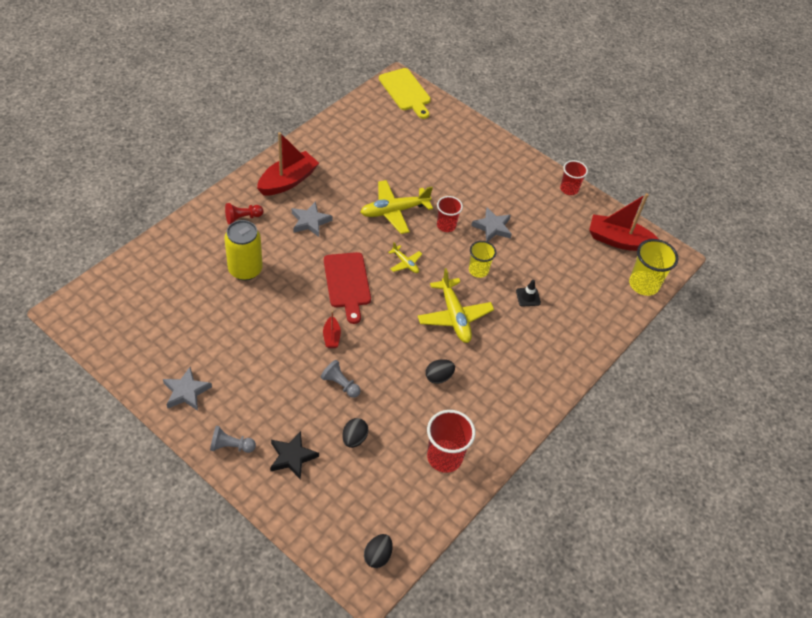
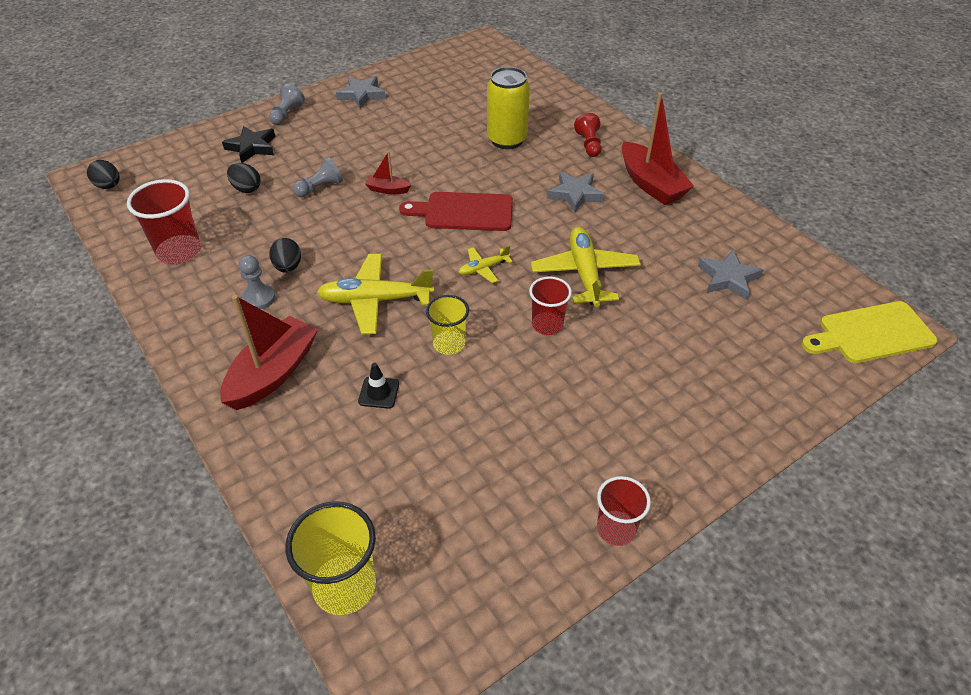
camera: 110 degrees right, 5 degrees down
grey star [471,208,512,242] -> grey star moved to [698,250,764,300]
red boat [589,193,658,251] -> red boat moved to [220,295,318,410]
none -> grey pawn [239,255,275,309]

